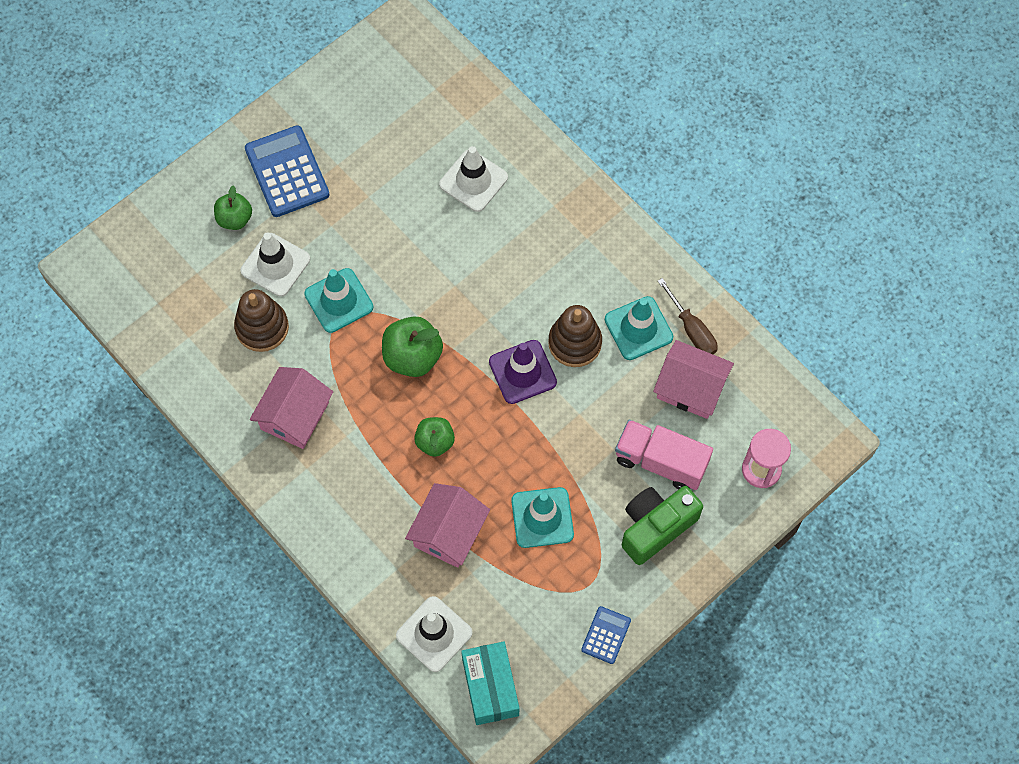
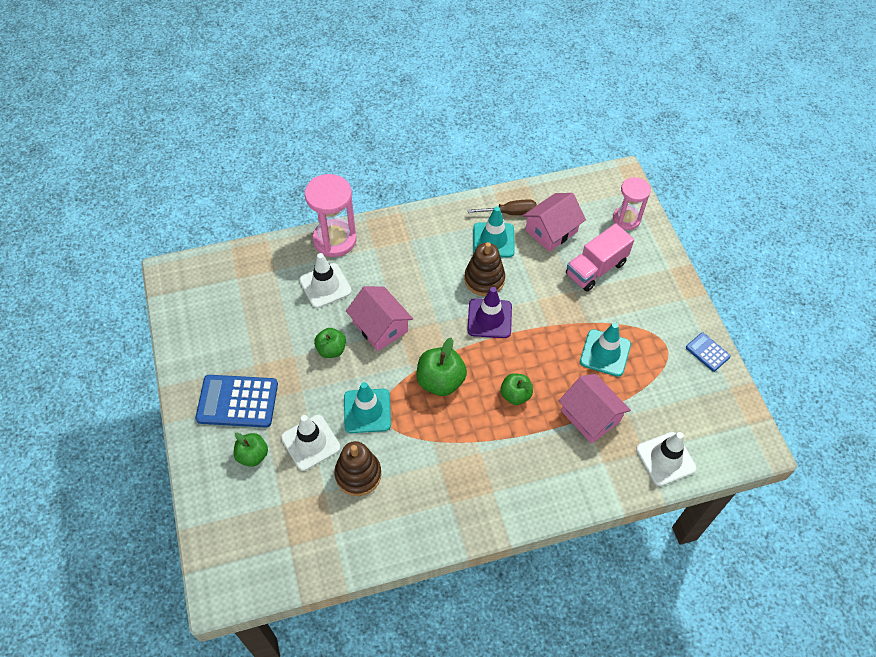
camera: 65 degrees left, 10 degrees down
pink house [250,367,333,449] -> pink house moved to [346,286,413,351]
turquoise box [461,641,519,725] -> none
green camera [622,486,703,565] -> none
none -> pink hourglass [305,174,357,257]
none -> green apple [314,328,346,358]

